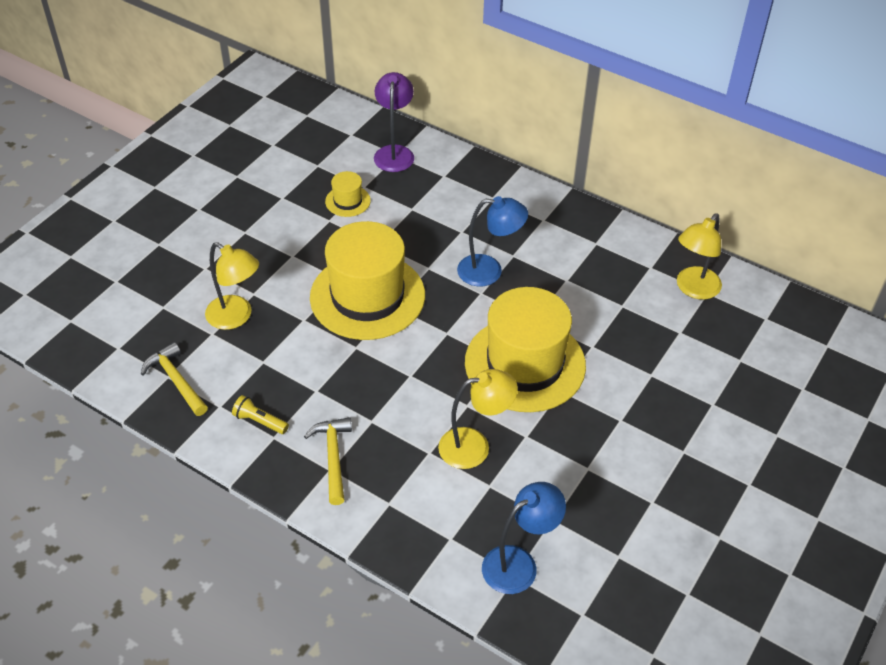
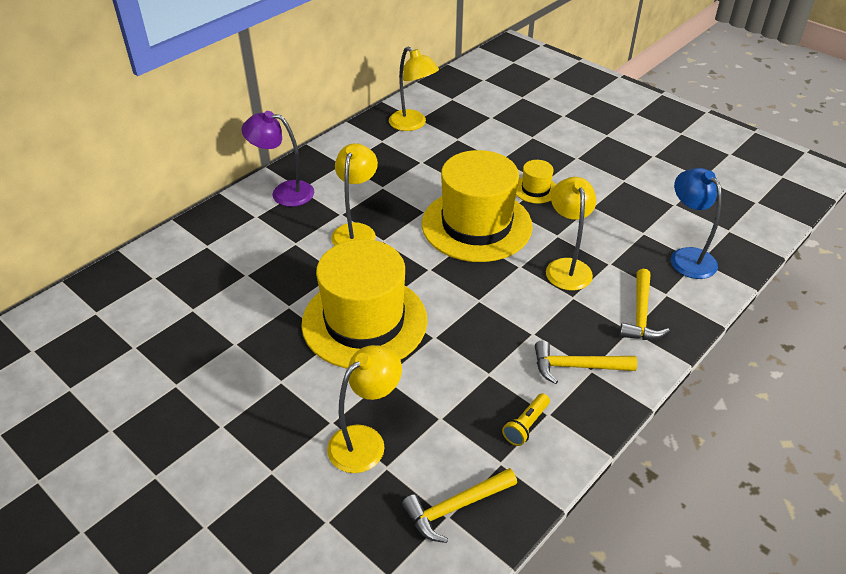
camera: 80 degrees left, 5 degrees down
yellow hat [325,171,371,217] -> yellow hat moved to [516,160,556,204]
purple lamp [374,72,414,172] -> purple lamp moved to [242,111,314,207]
blue lamp [457,196,528,287] -> yellow lamp [331,143,378,246]
none -> yellow hammer [619,269,669,340]

